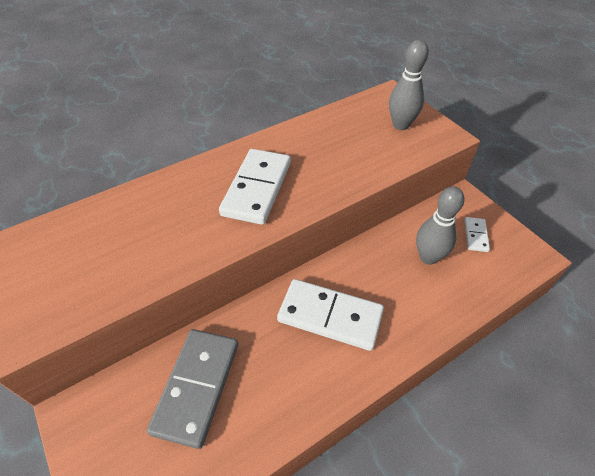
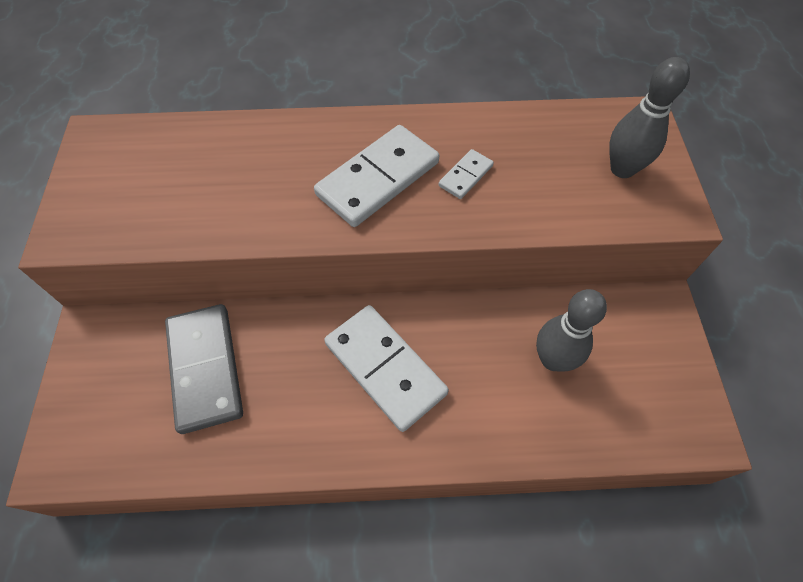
camera: 30 degrees right, 10 degrees up
grey domino [147,329,238,449] -> grey domino turned 60 degrees counterclockwise [165,304,243,434]
white domino [464,217,490,252] -> white domino moved to [439,149,494,199]

